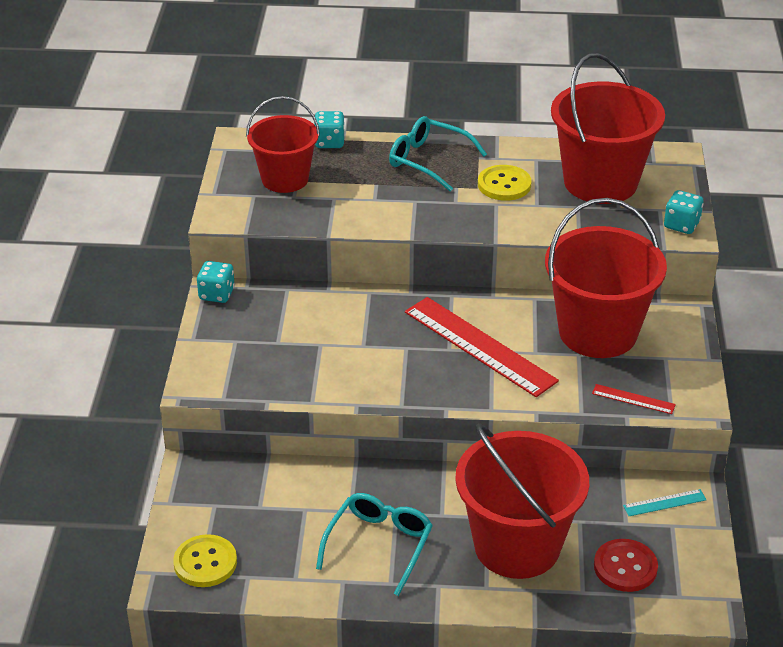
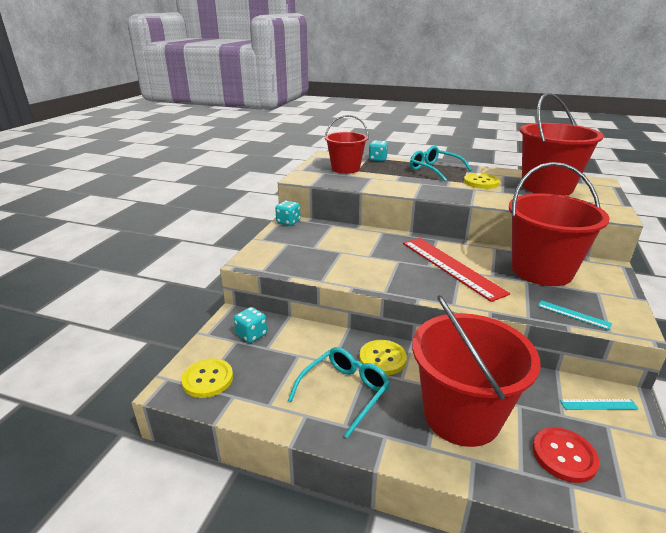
camera: 15 degrees right, 10 degrees down
red ruler [592,384,676,414] -> turquoise ruler [538,300,612,330]
turquoise dice [664,190,703,234] -> turquoise dice moved to [234,307,267,343]
none -> yellow button [359,340,407,375]

